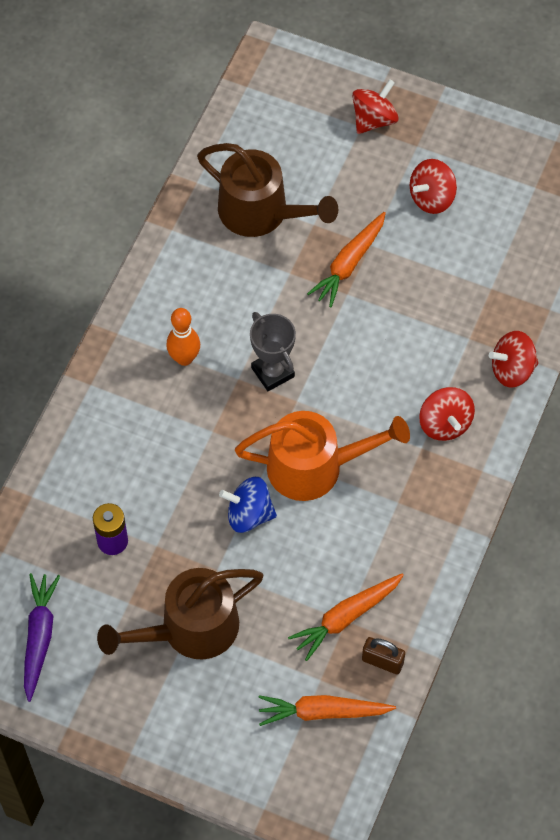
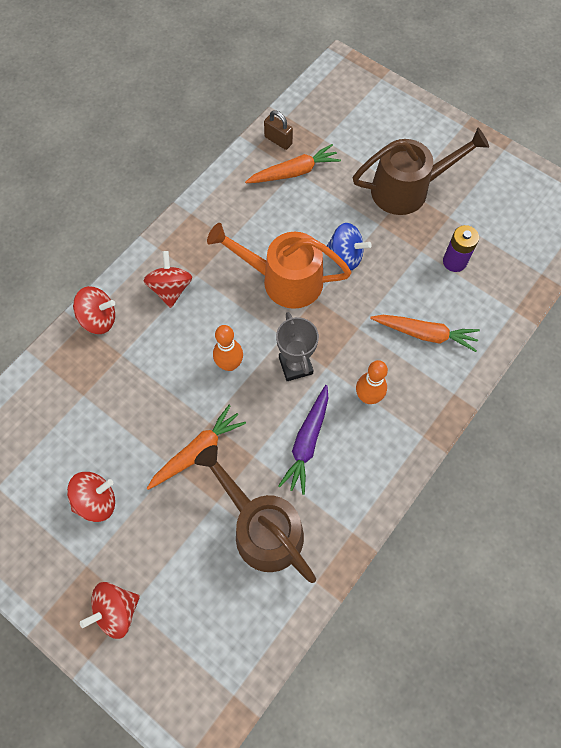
camera: 165 degrees left, 5 degrees up
purple carrot [24,573,60,702] -> purple carrot moved to [278,385,328,495]
orange carrot [258,695,396,726] -> orange carrot moved to [370,315,480,352]
none -> orange bowling pin [213,325,243,371]

